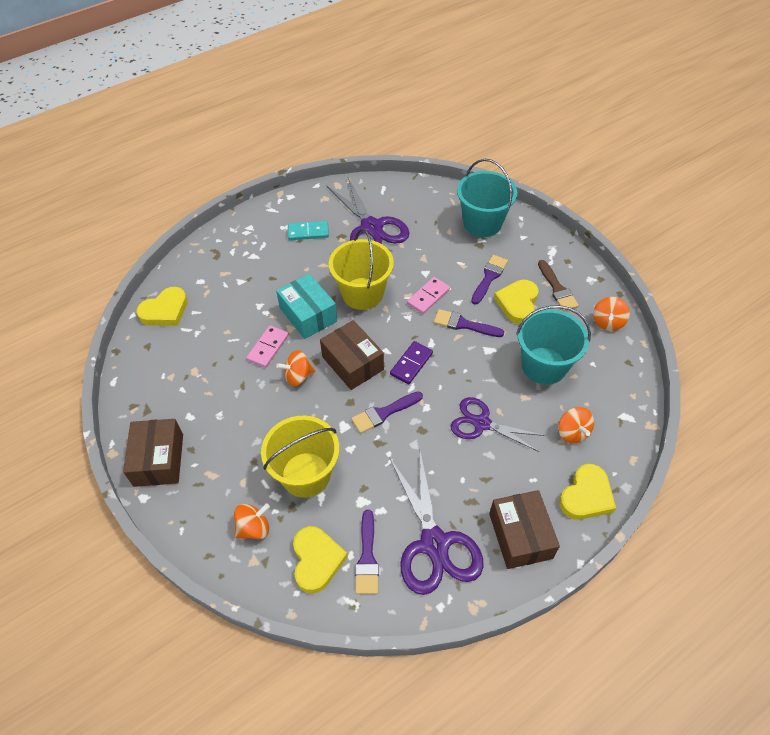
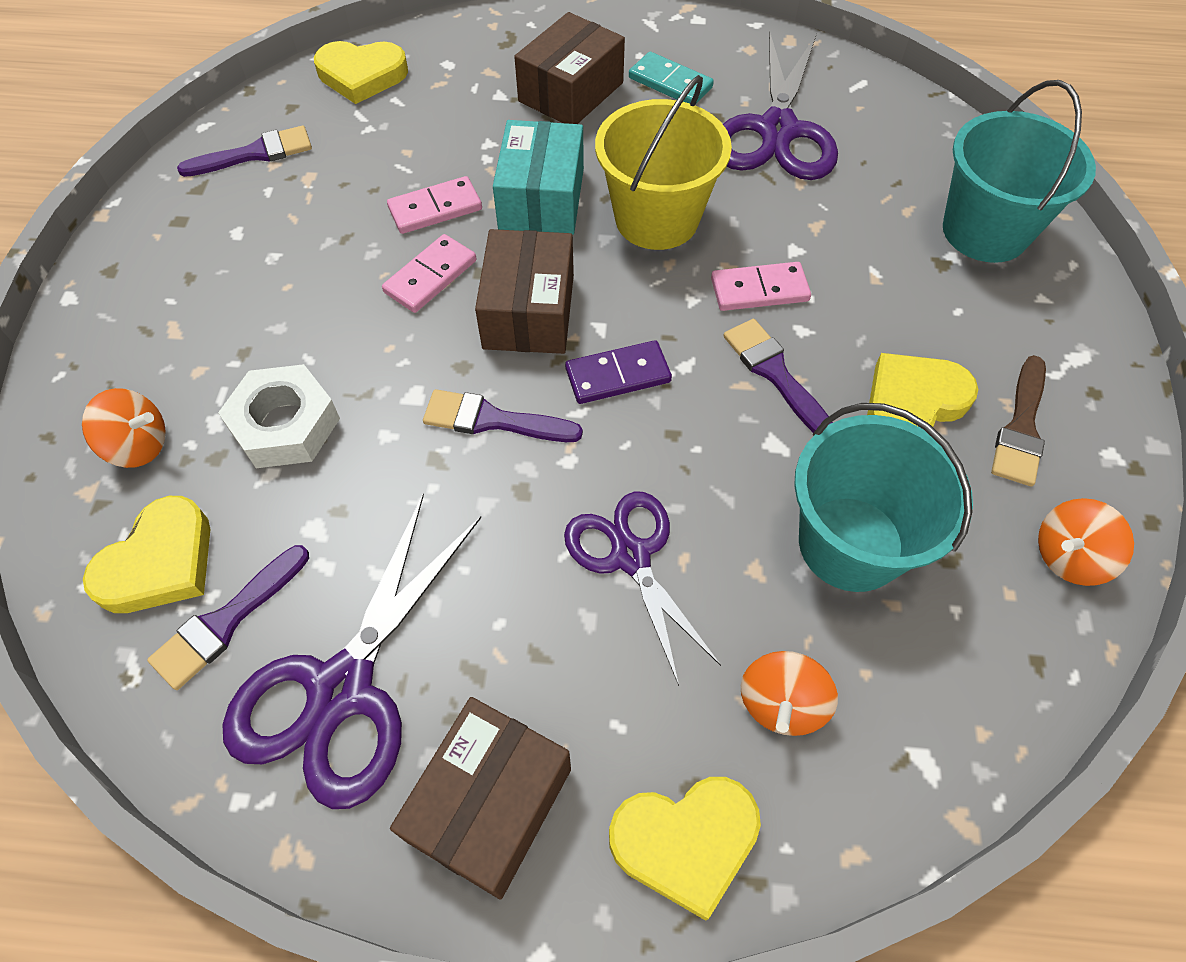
camera: 40 degrees right, 5 degrees up
brown box [123,419,183,487] -> brown box moved to [514,12,625,124]
yellow bucket [261,416,339,498] -> white nut [218,364,340,468]
orange spinning top [276,350,315,386] -> pink domino [382,234,477,313]
purple brush [471,255,508,304] -> purple brush moved to [177,126,312,177]

